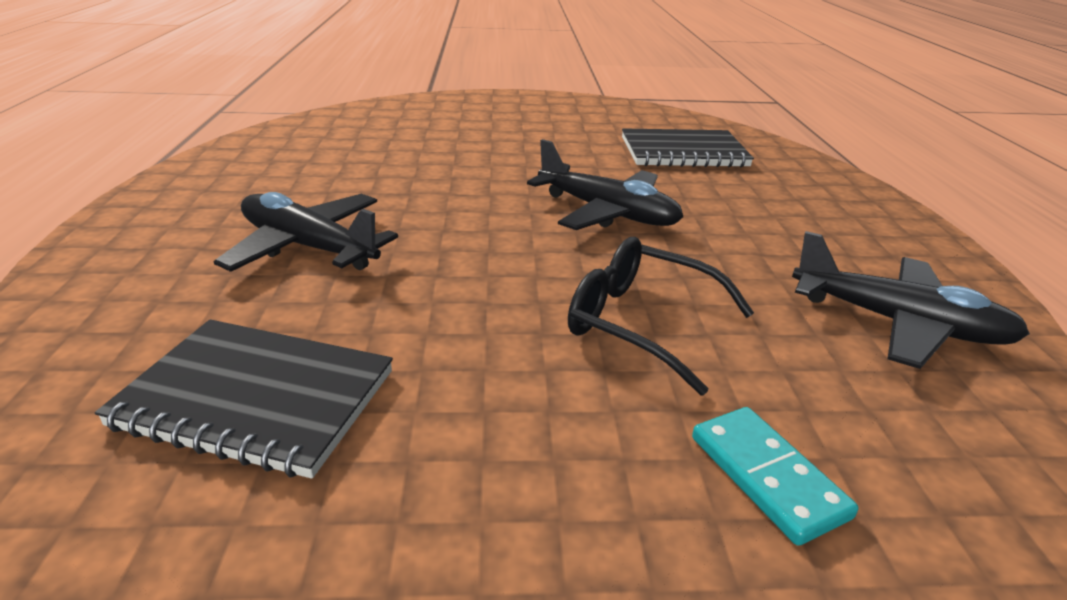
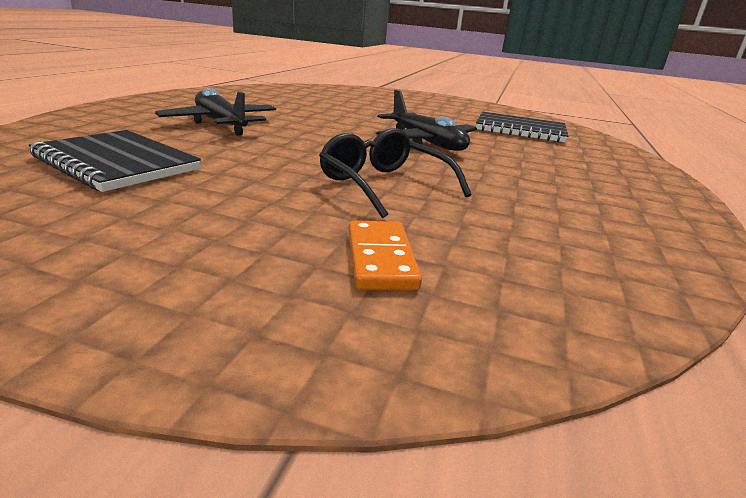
camera: 20 degrees right, 5 degrees down
turquoise domino [692,407,859,546] -> orange domino [349,220,422,290]
black plane [792,231,1030,369] -> none

